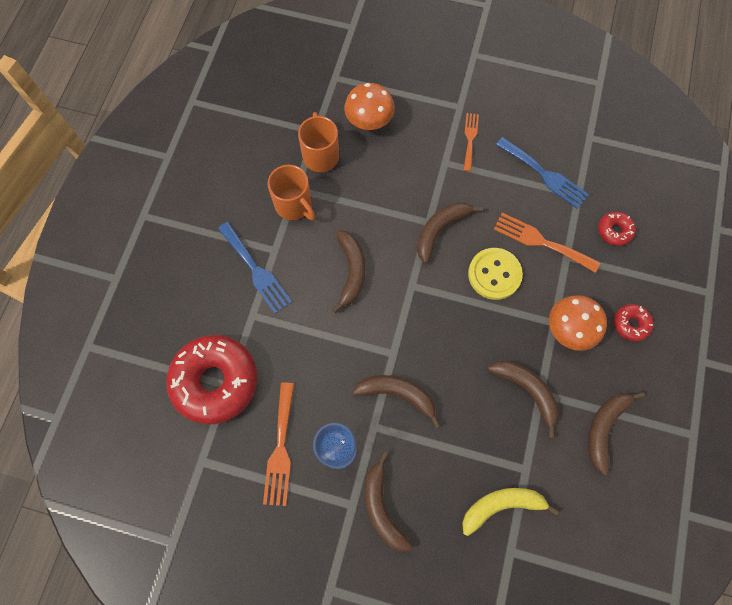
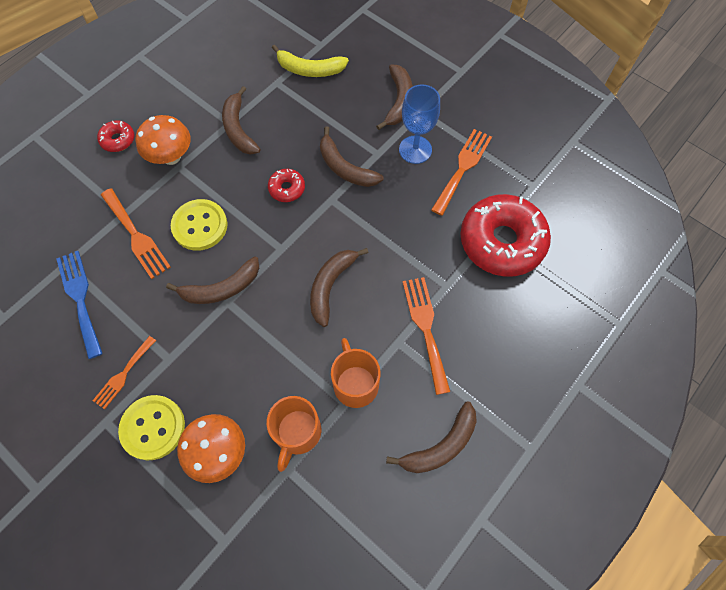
camera: 155 degrees left, 5 degrees down
blue fork [218,222,292,314] -> orange fork [403,277,450,395]
brown banana [588,392,645,475] -> brown banana moved to [386,402,477,473]
red donut [598,211,636,246] -> red donut moved to [268,169,305,202]
none -> yellow button [118,395,185,460]

